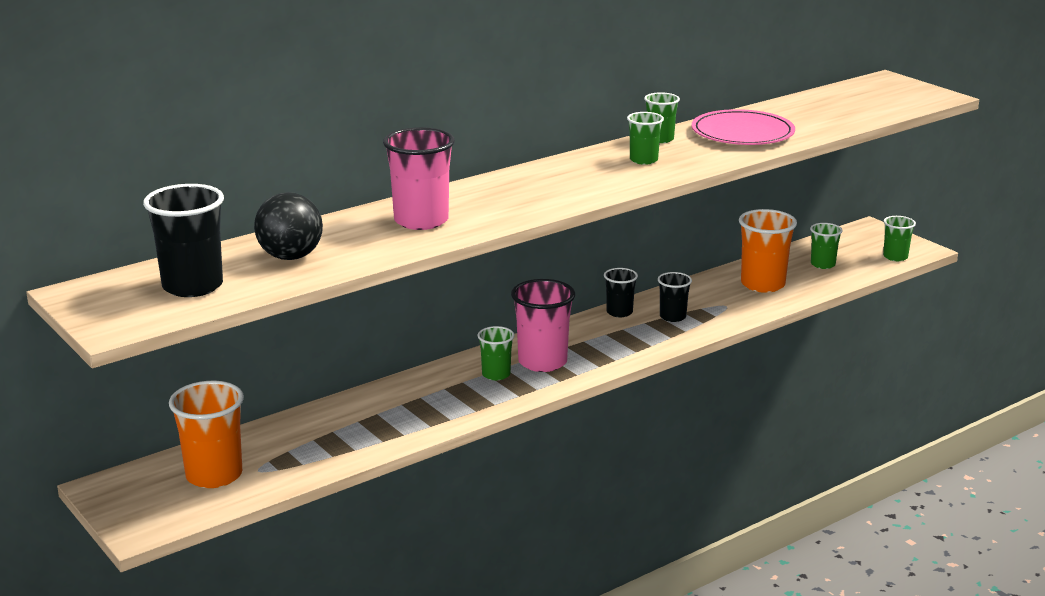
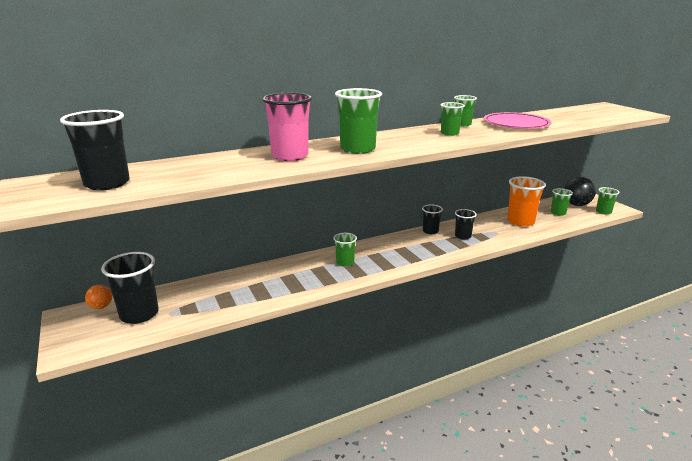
camera: 10 degrees right, 0 degrees up
orange cup [169,381,244,488] -> black cup [101,252,159,324]
black ball [254,192,323,260] -> black ball moved to [564,177,596,206]
pink cup [511,279,575,372] -> none
none -> orange ball [85,285,112,309]
none -> green cup [335,88,382,154]

